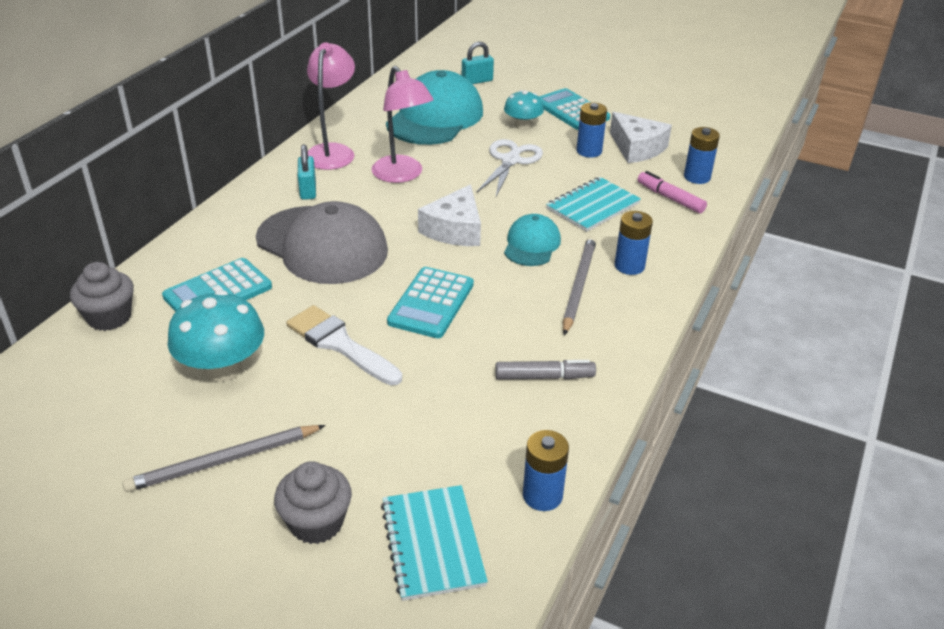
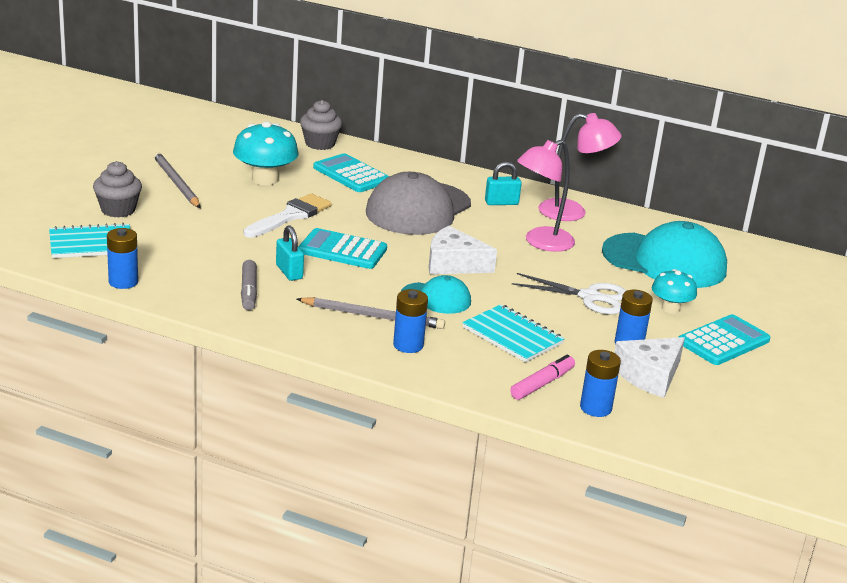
camera: 85 degrees right, 10 degrees down
turquoise padlock [462,42,494,84] -> turquoise padlock moved to [276,225,304,281]

